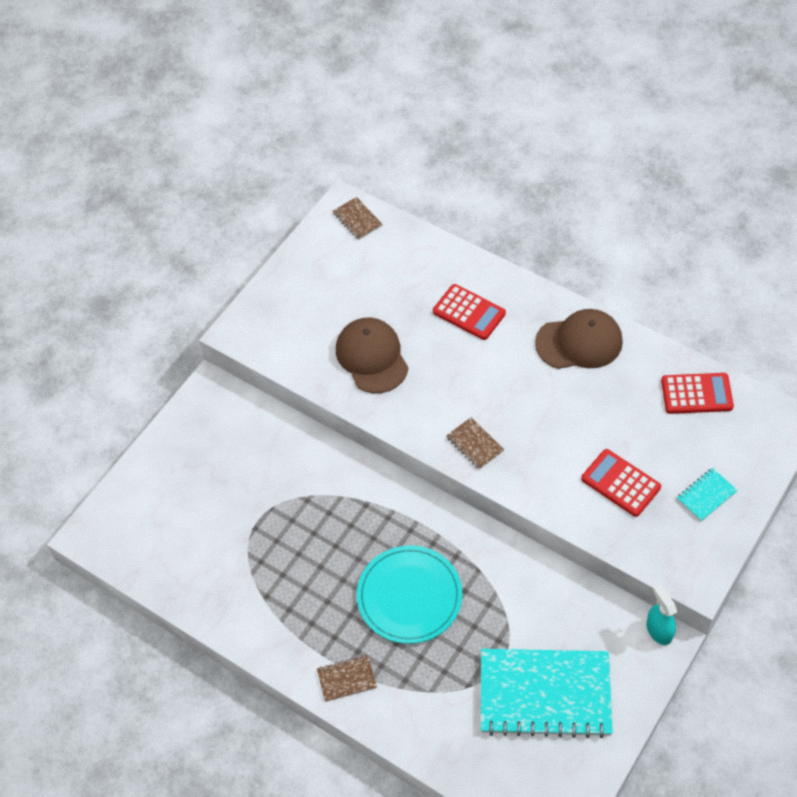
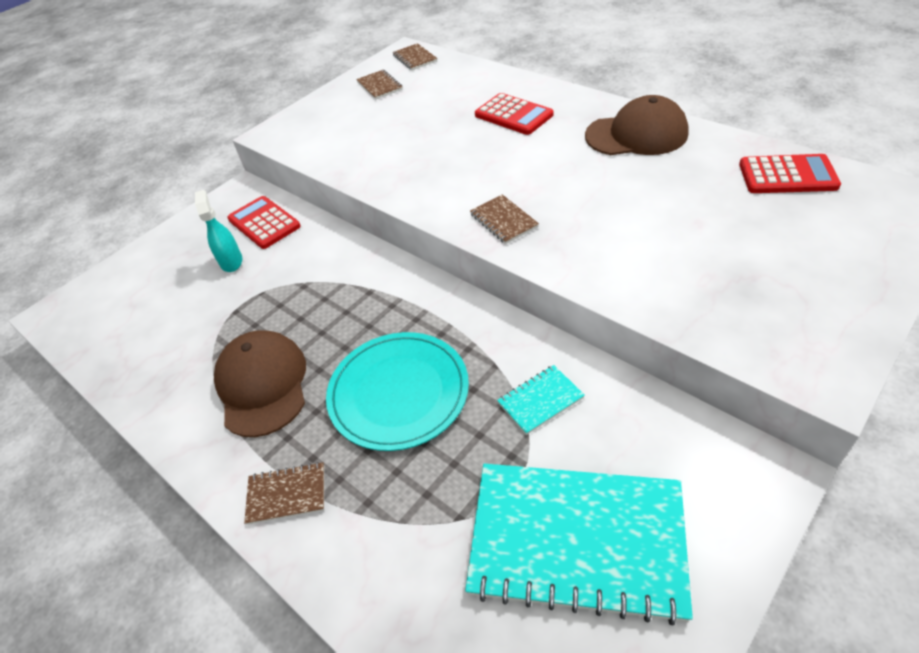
camera: 10 degrees right, 10 degrees down
brown cap [336,318,409,393] -> brown cap moved to [214,331,306,437]
red calculator [581,449,661,517] -> red calculator moved to [227,196,301,249]
turquoise spray bottle [646,585,677,645] -> turquoise spray bottle moved to [195,190,242,272]
turquoise notebook [677,468,738,522] -> turquoise notebook moved to [497,365,585,435]
none -> brown notebook [356,70,403,100]

